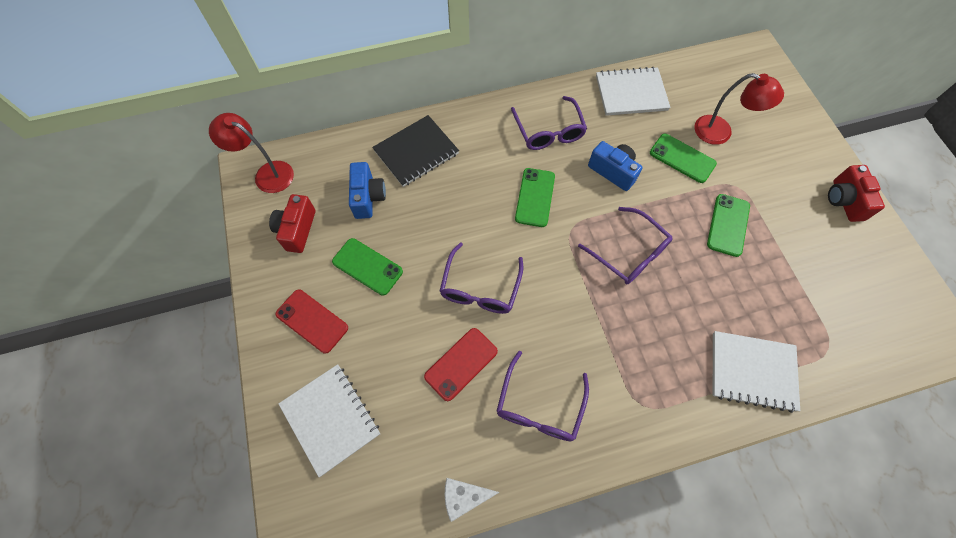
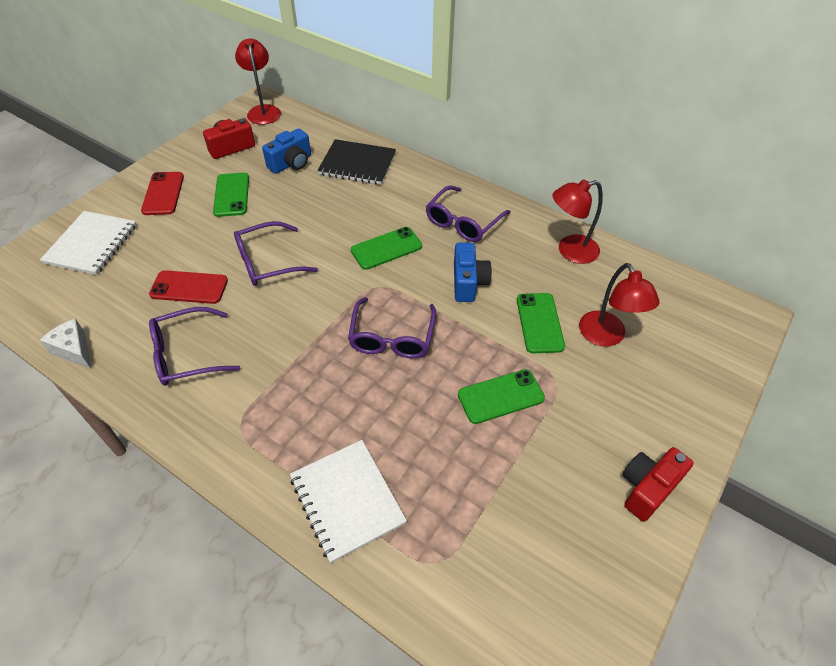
camera: 50 degrees right, 15 degrees down
white notebook [596,66,671,116] -> red lamp [552,179,603,264]

